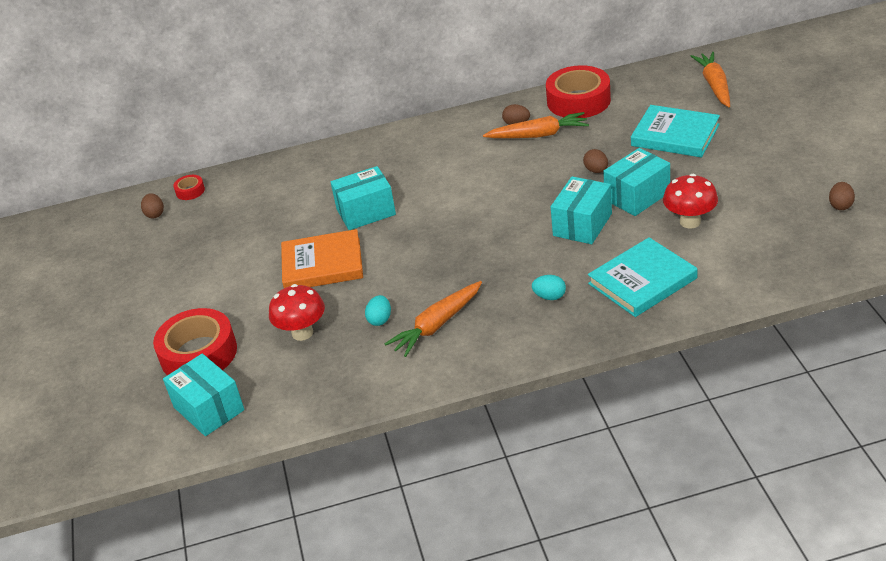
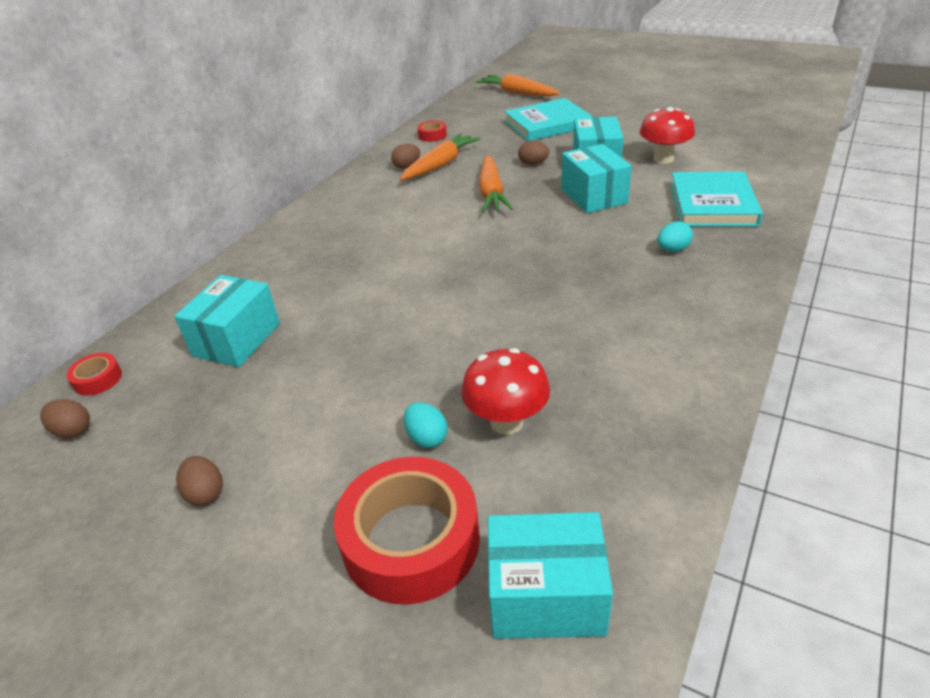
camera: 50 degrees left, 0 degrees up
orange book [281,229,363,288] -> none
turquoise box [331,166,396,230] -> turquoise box moved to [174,275,280,367]
turquoise egg [365,295,391,326] -> turquoise egg moved to [404,402,448,448]
orange carrot [385,281,482,357] -> orange carrot moved to [479,155,513,213]
red tape [546,65,611,118] -> red tape [417,121,447,142], size x0.45
brown egg [829,182,855,210] -> brown egg moved to [176,456,223,506]

